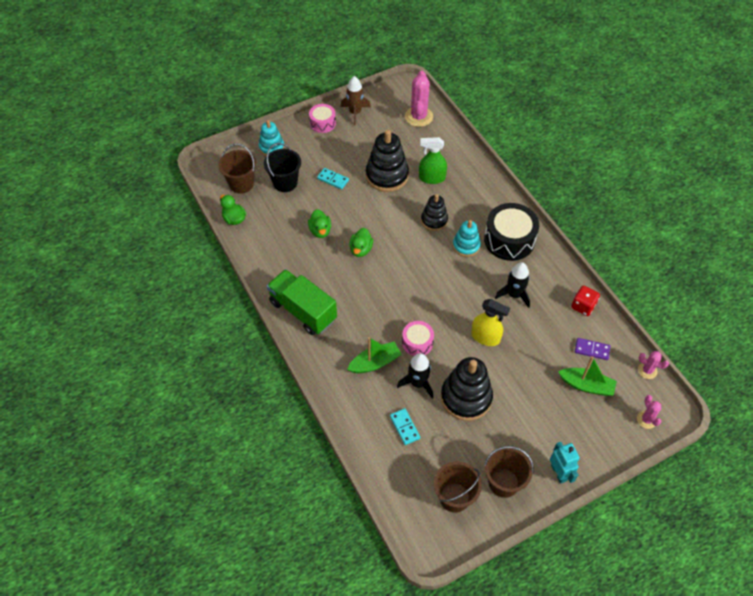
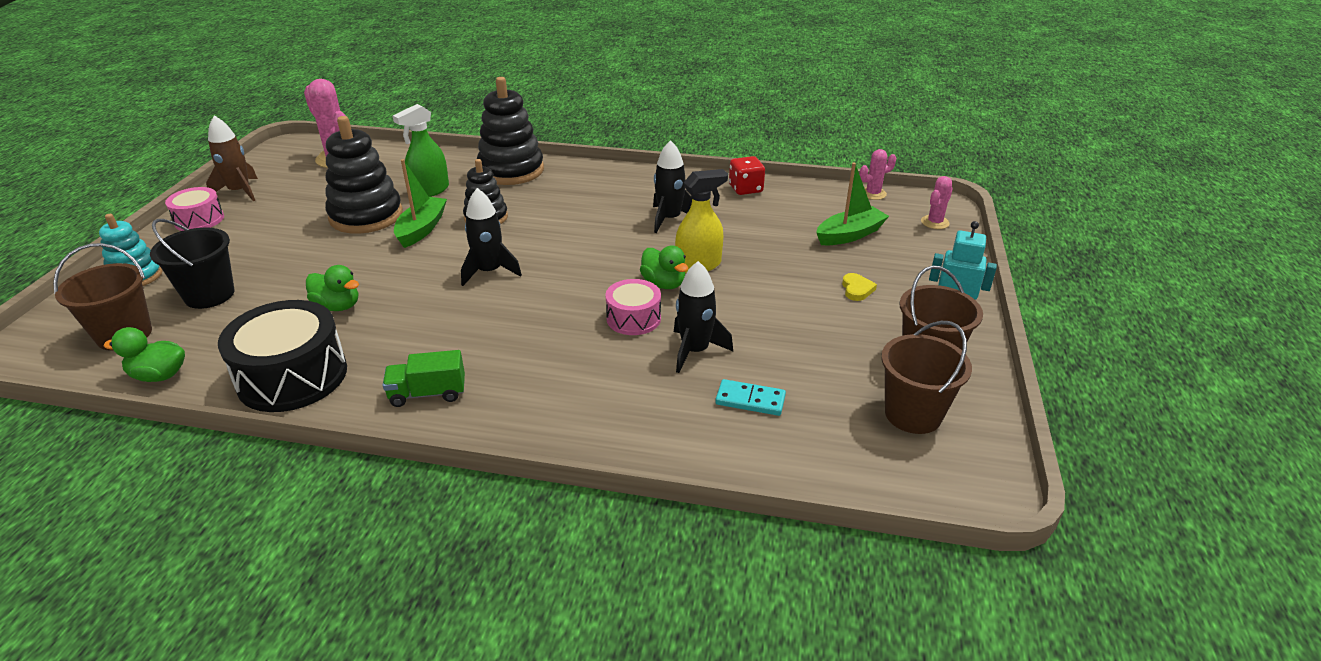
camera: 50 degrees left, 20 degrees down
green truck [267,269,337,335] -> green truck [383,350,465,407], size x0.53
turquoise domino [317,168,349,190] -> none
green boat [347,337,402,373] -> green boat moved to [394,159,447,248]
green duck [349,228,373,257] -> green duck moved to [640,245,688,289]
black stacking toy [441,357,493,421] -> black stacking toy moved to [477,77,544,185]
turquoise stacking toy [453,220,481,257] -> none
black drum [484,203,539,261] -> black drum moved to [218,300,347,412]
purple domino [575,338,610,360] -> none
pink cactus [637,395,661,429] -> pink cactus turned 75 degrees counterclockwise [921,176,953,229]
none -> black rocket [461,188,522,286]
none -> yellow heart [842,273,877,301]

